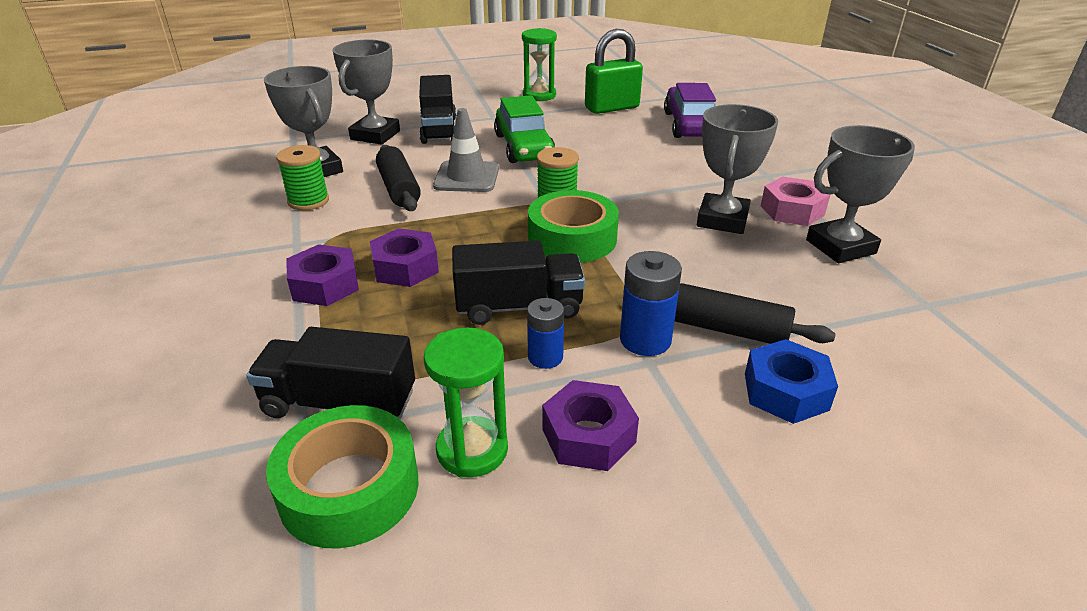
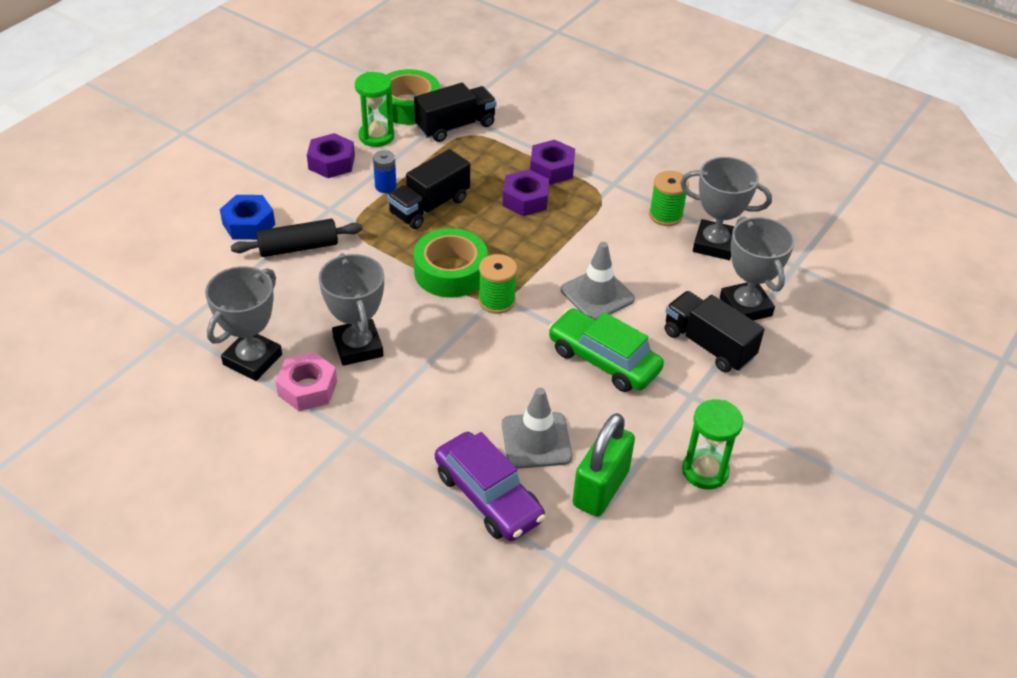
camera: 140 degrees right, 10 degrees up
black rolling pin [376,145,421,211] -> none
blue battery [620,251,682,356] -> none
none -> grey traffic cone [502,388,573,469]

